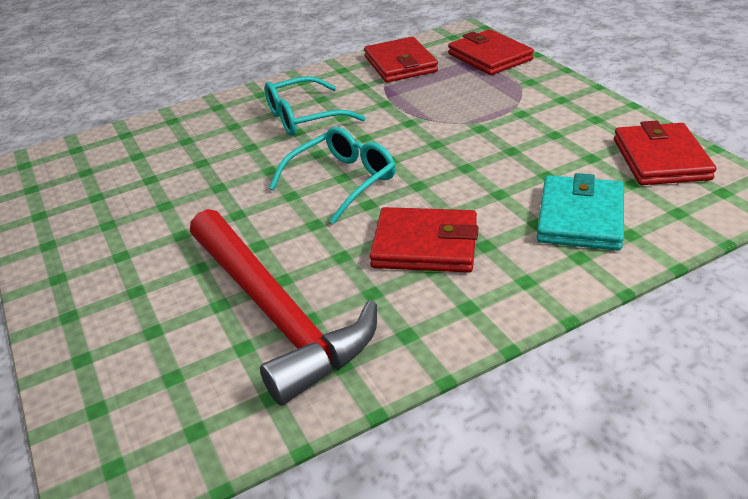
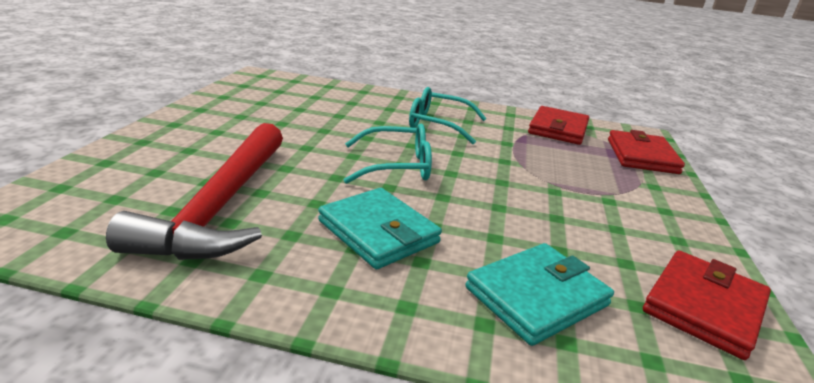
camera: 35 degrees right, 10 degrees down
red wallet [369,207,478,273] -> turquoise wallet [318,188,442,269]

